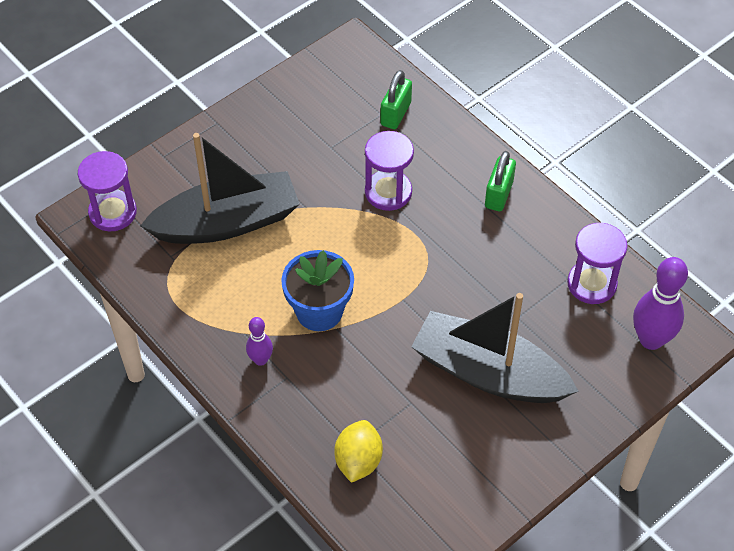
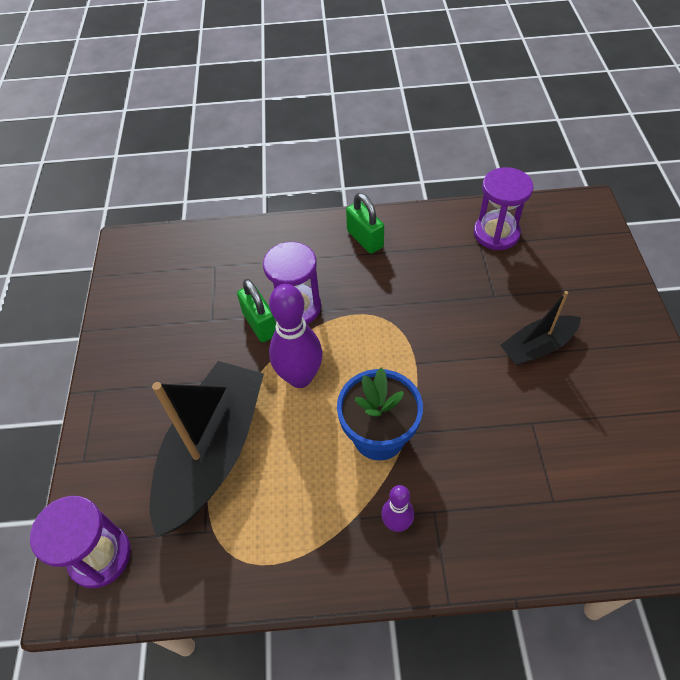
camera: 50 degrees left, 0 degrees up
yellow lemon [334,420,383,483] -> none
green padlock [380,70,412,129] -> green padlock moved to [237,279,276,342]
black boat [411,293,578,403] -> black boat [500,291,581,366], size x0.53
purple bowling pin [633,257,688,350] -> purple bowling pin moved to [269,284,323,388]

